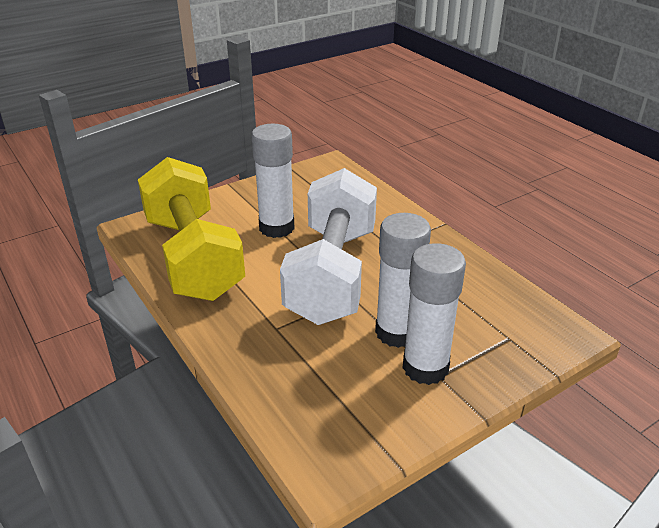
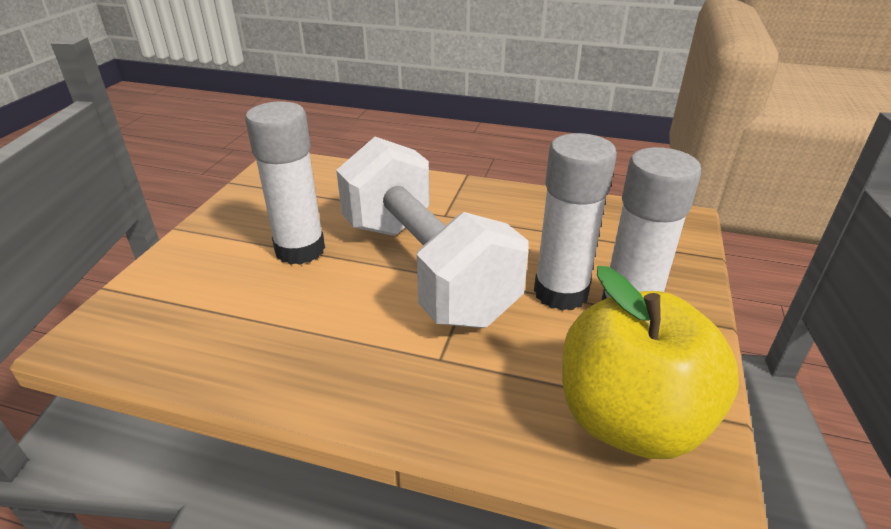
camera: 40 degrees left, 0 degrees up
yellow dumbbell [138,157,245,301] -> none
none -> yellow apple [562,266,739,459]

